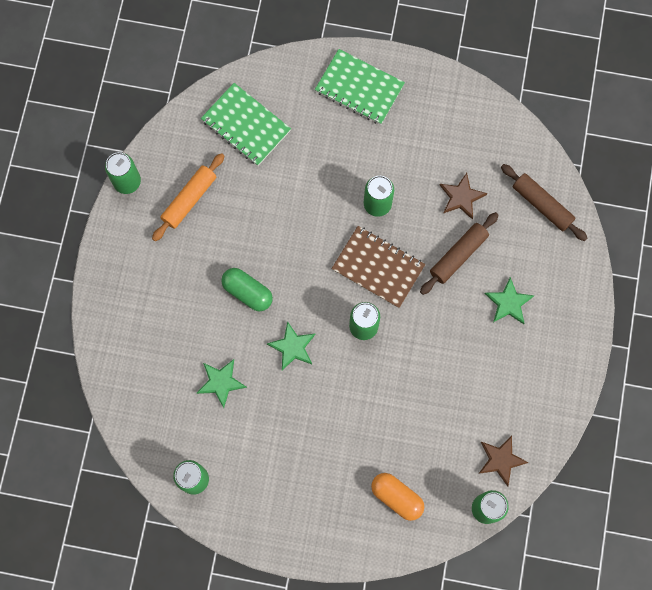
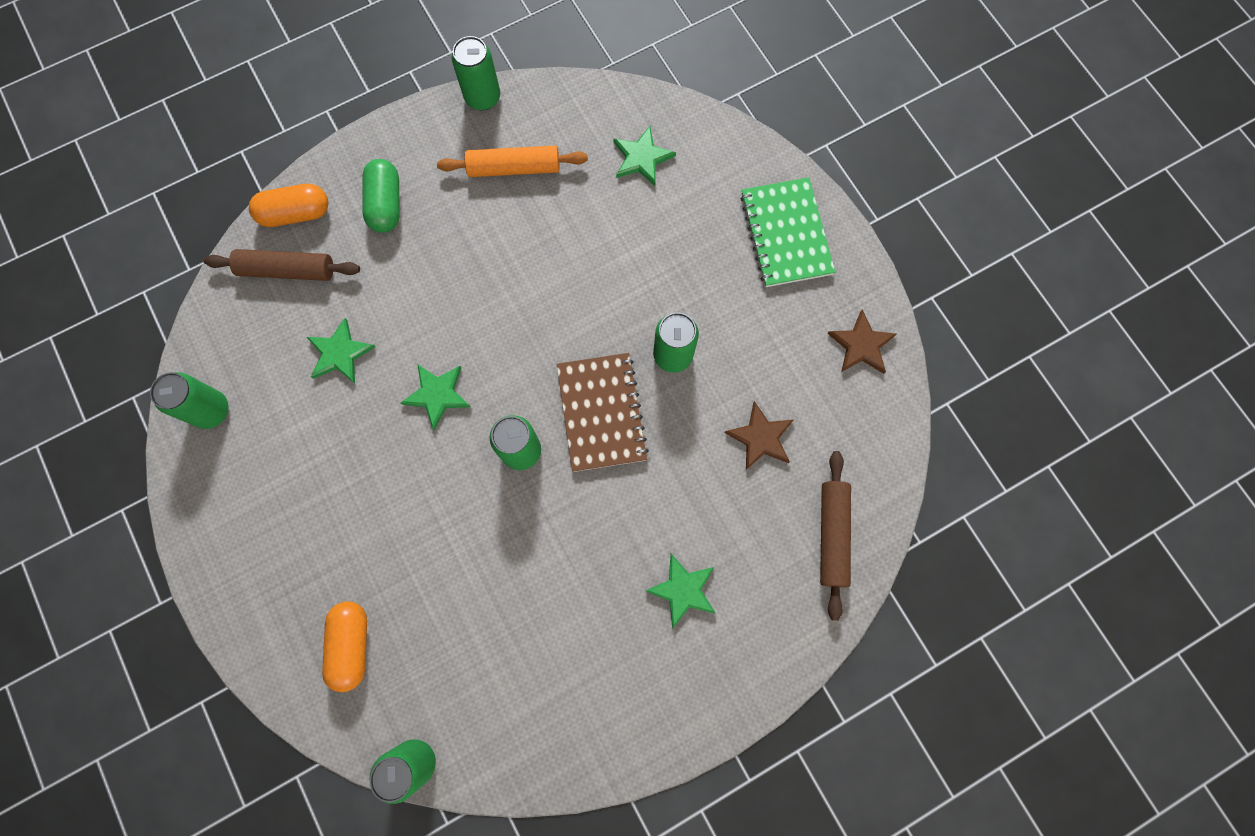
camera: 50 degrees right, 0 degrees up
green notebook [201,83,291,166] -> green star [614,126,676,186]
green capsule [221,268,273,311] -> green capsule moved to [362,159,400,233]
brown rolling pin [420,212,499,295] -> brown rolling pin moved to [204,249,360,281]
brown star [478,436,529,487] -> brown star moved to [827,309,897,374]
none -> orange capsule [249,184,328,227]

